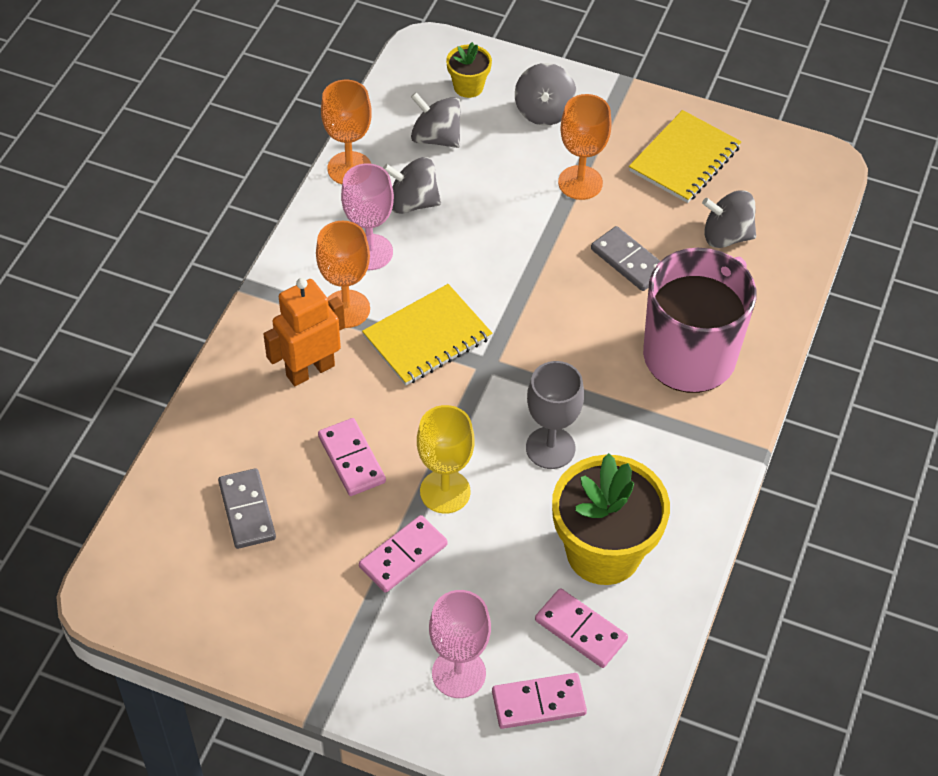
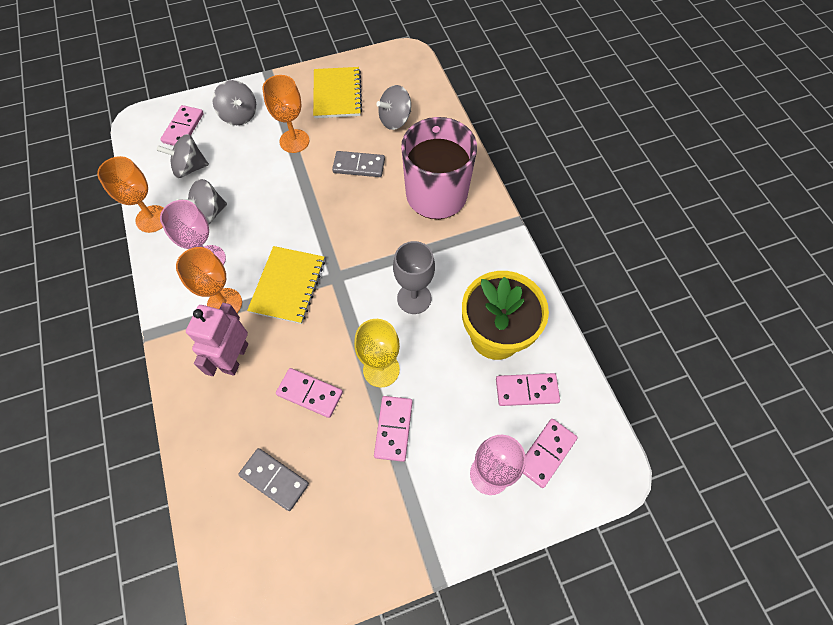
camera: 40 degrees left, 10 degrees up
orange robot [263,278,345,386] -> pink robot [186,303,248,376]
yellow flower pot [446,42,492,98] -> pink domino [160,105,204,146]

